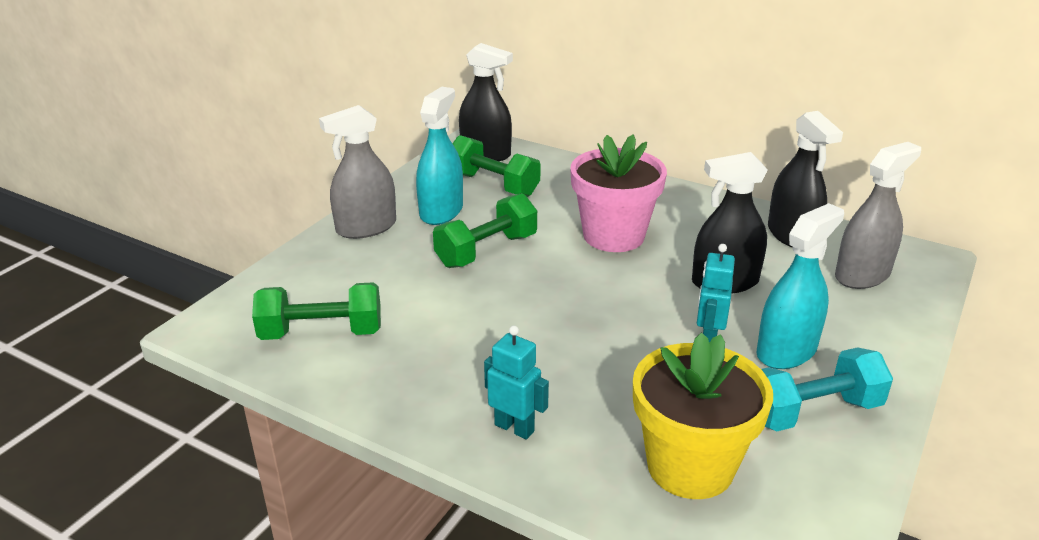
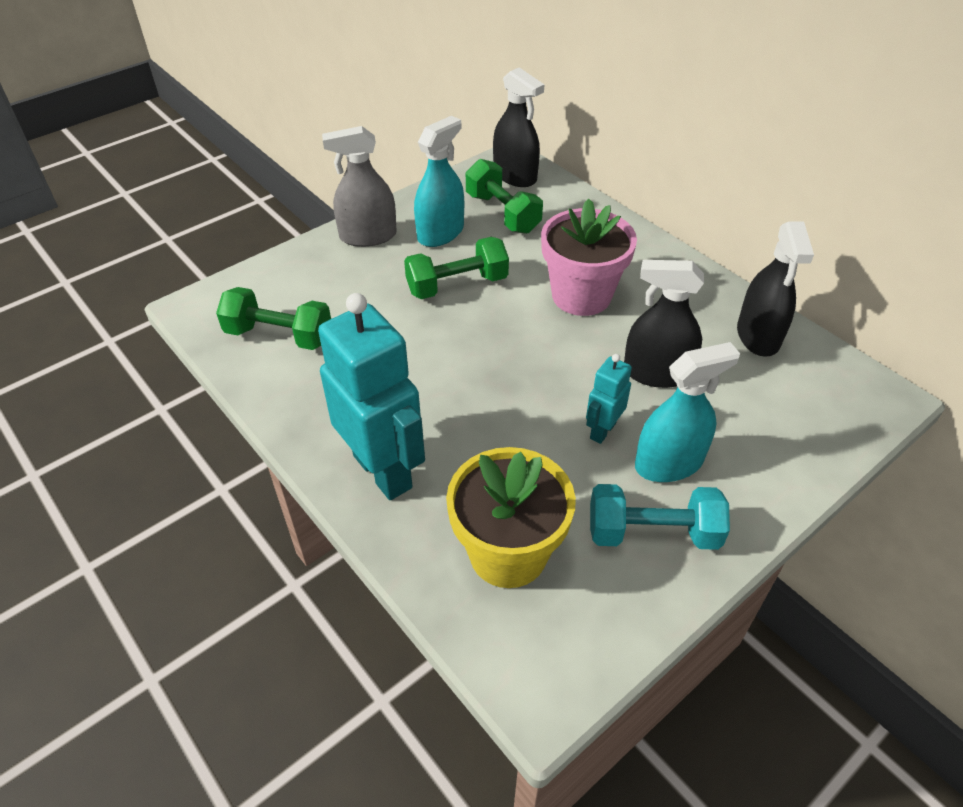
camera: 20 degrees right, 15 degrees up
turquoise robot [484,326,549,440] -> turquoise robot [318,293,425,500], size x2.06
grey spray bottle [835,142,921,289] -> none

